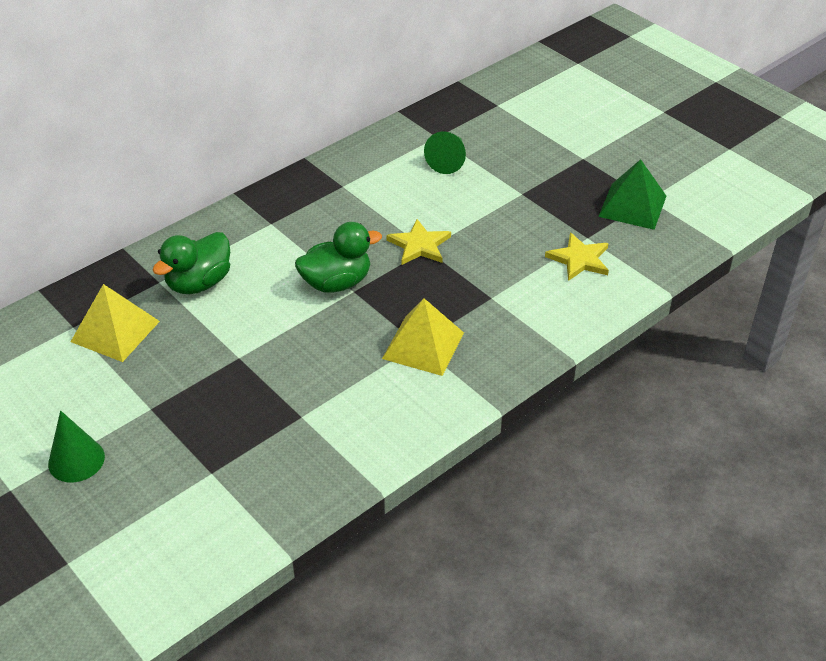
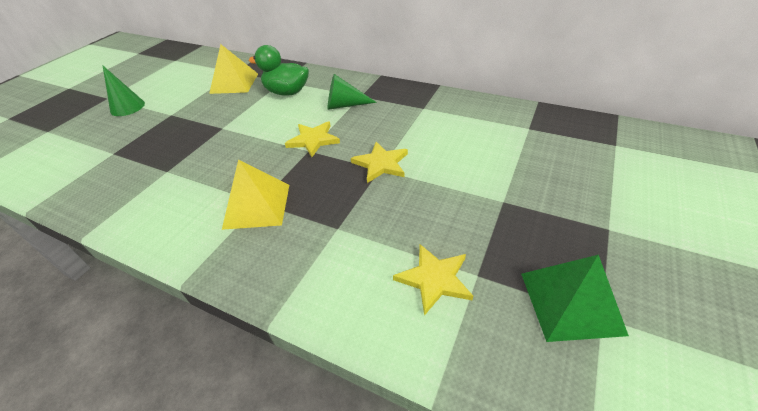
camera: 70 degrees right, 0 degrees up
green duck [295,222,382,293] -> yellow star [285,122,340,157]
green cone [424,132,466,174] -> green cone moved to [328,74,377,110]

